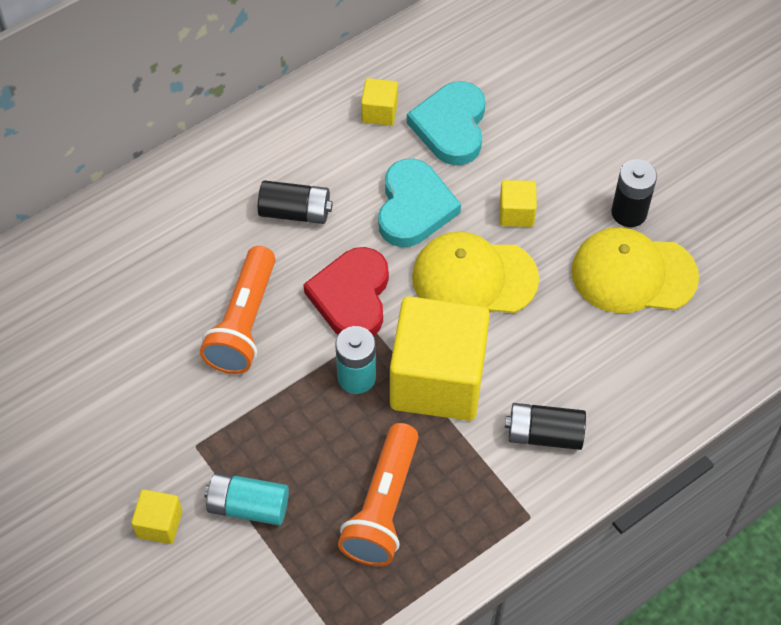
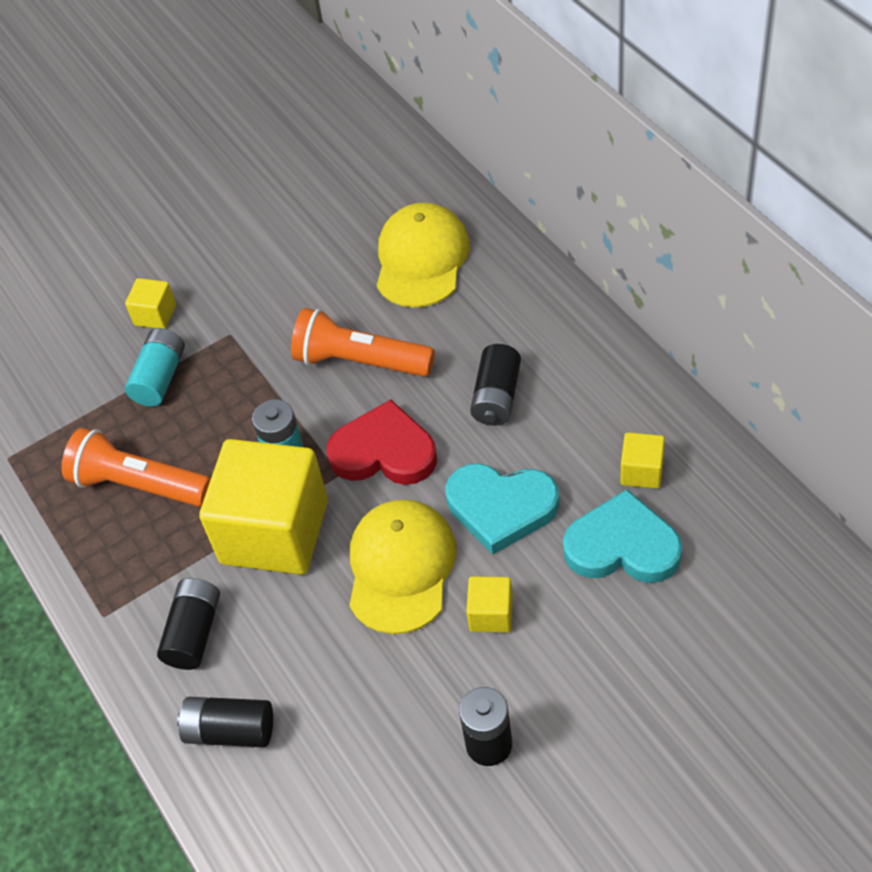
camera: 100 degrees right, 5 degrees down
yellow cap [571,227,699,313] -> yellow cap moved to [377,202,470,307]
none -> black battery [177,697,273,748]

